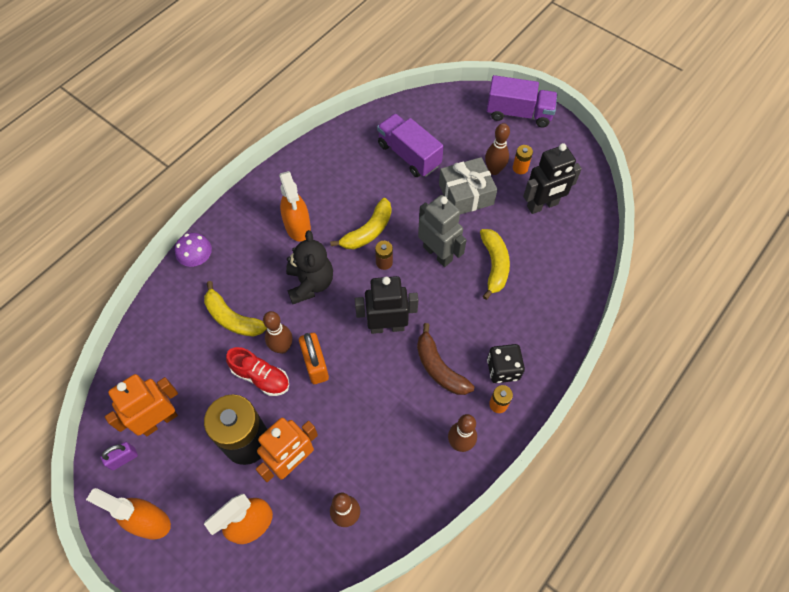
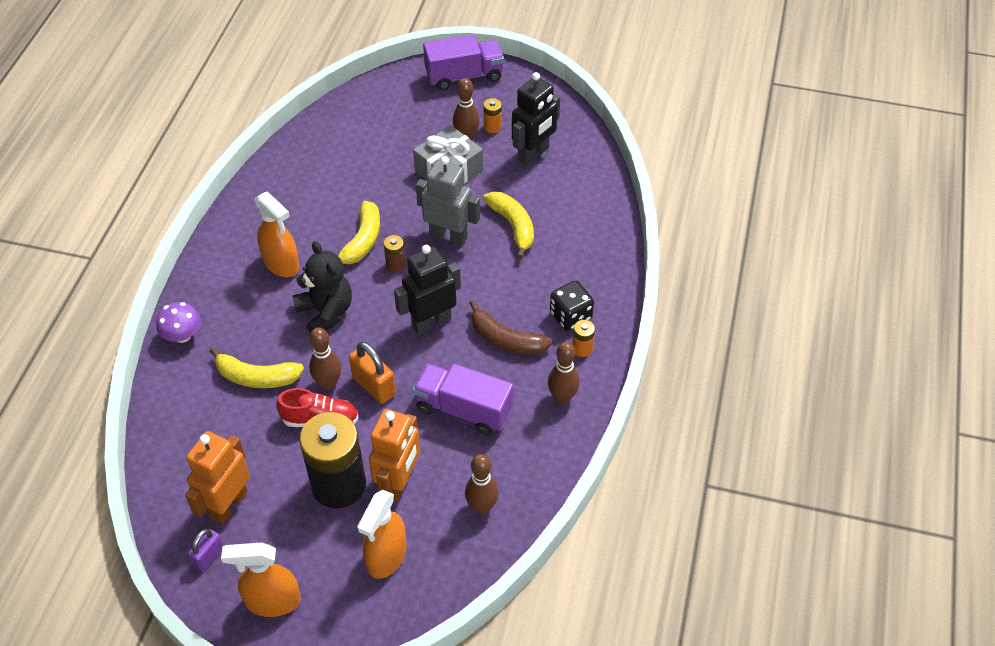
camera: 25 degrees left, 10 degrees down
purple truck [377,113,444,177] -> purple truck moved to [413,363,513,435]

